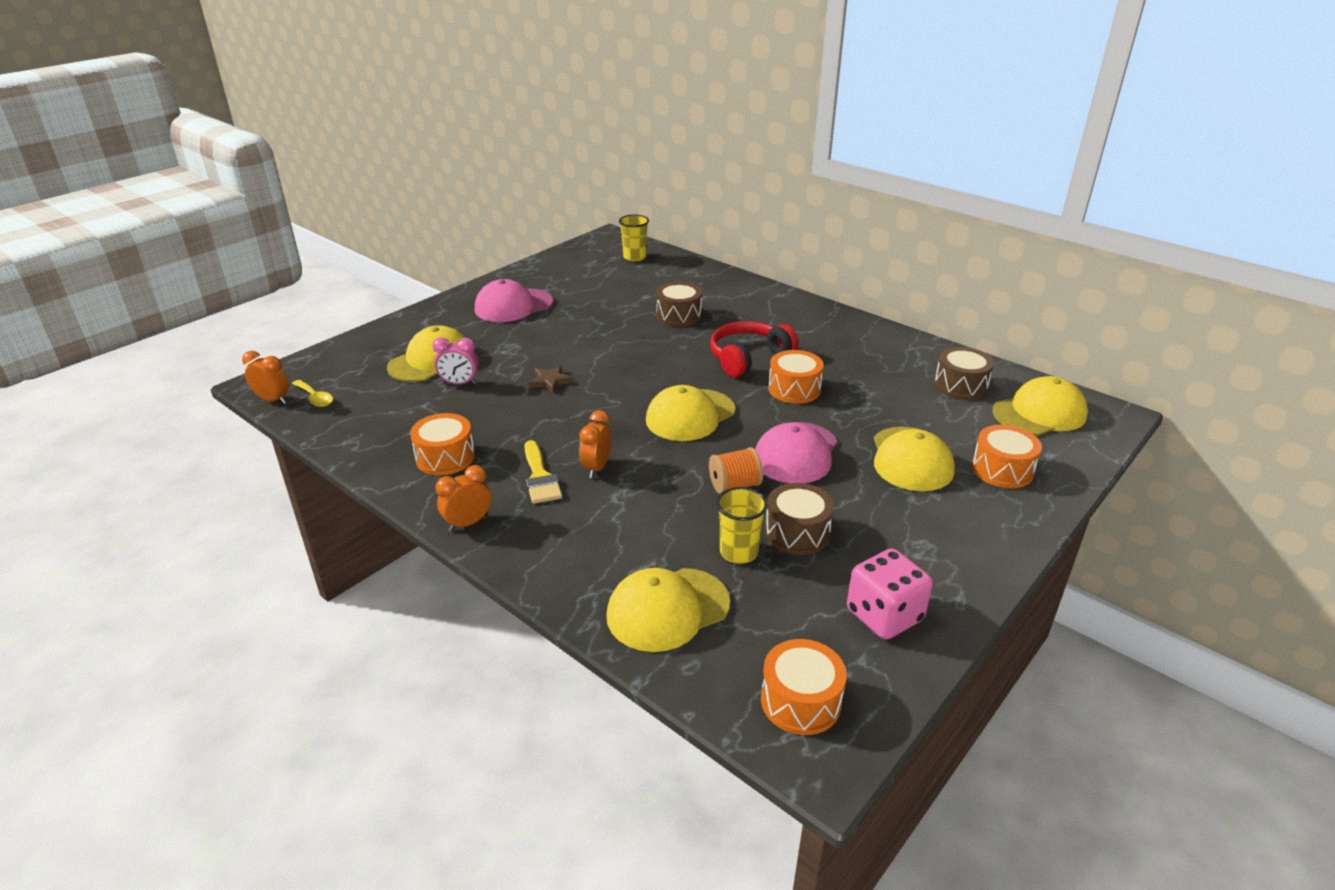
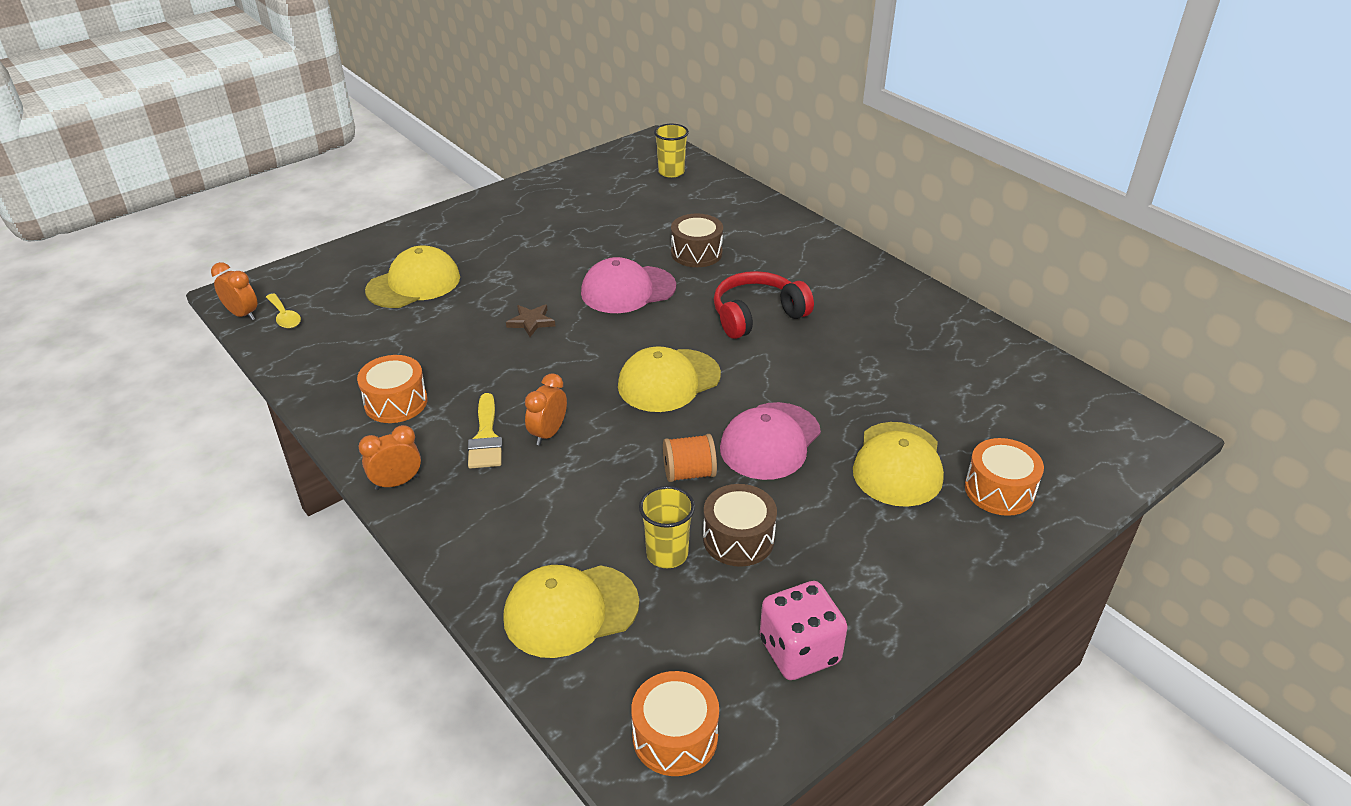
camera: 10 degrees right, 5 degrees up
pink clock [432,337,479,384] -> none
pink cap [475,279,553,322] -> pink cap moved to [581,257,676,313]
orange drum [768,350,824,404] -> none
brown drum [934,347,994,400] -> none
yellow cap [992,376,1088,436] -> none

